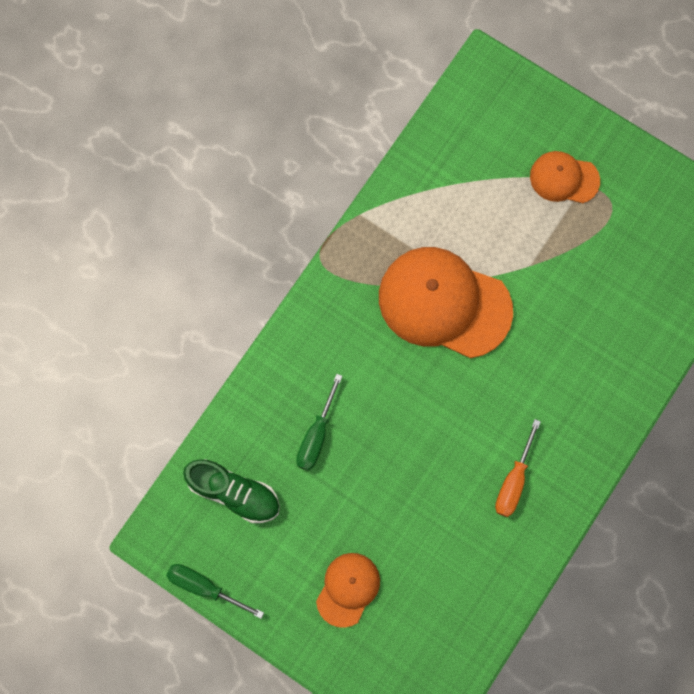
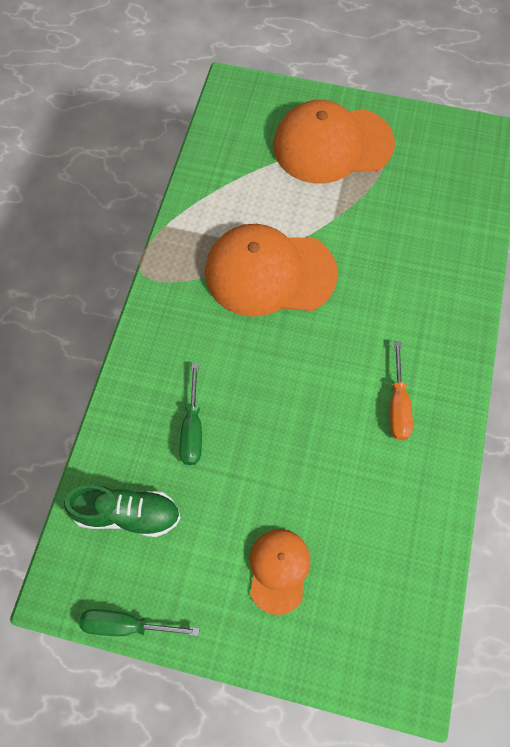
camera: 20 degrees left, 10 degrees down
orange cap [530,151,600,203] -> orange cap [273,100,395,183], size x1.91

